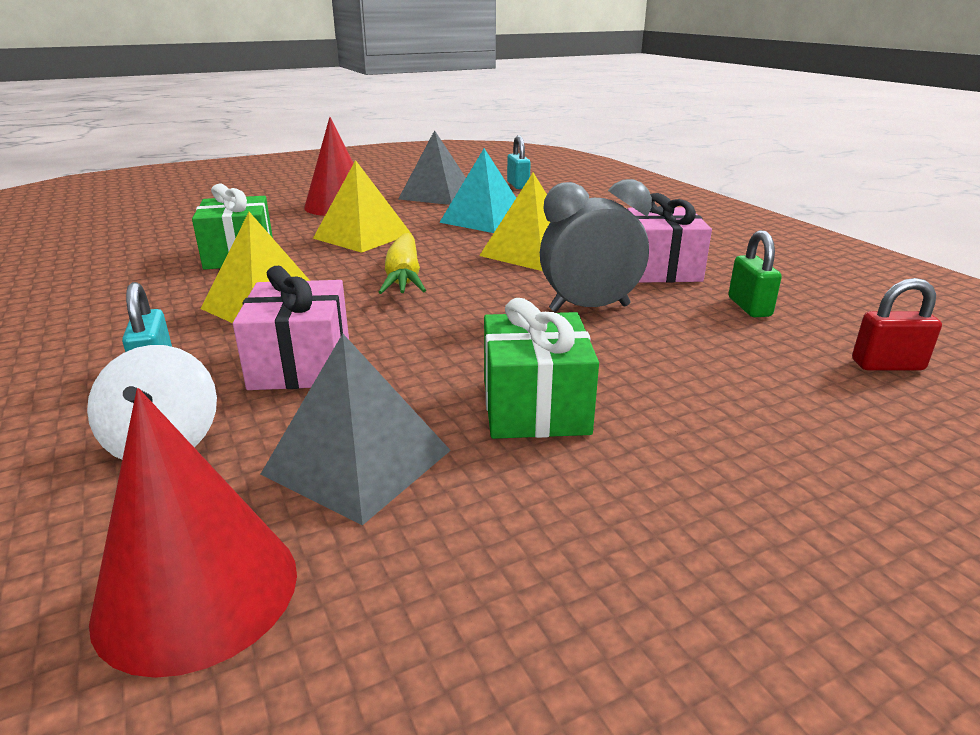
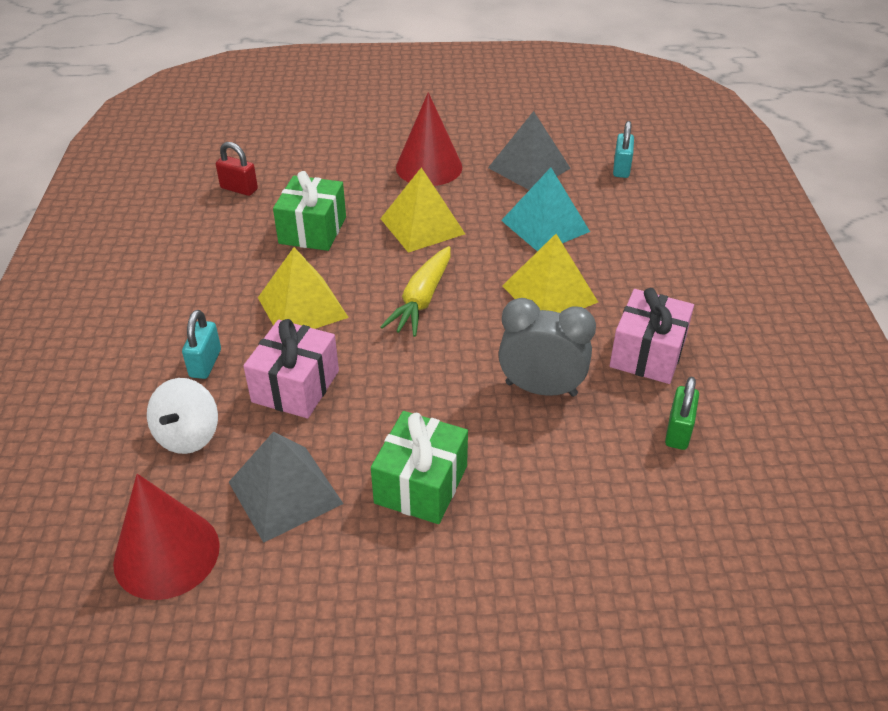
camera: 25 degrees right, 15 degrees up
red padlock [852,278,942,370] -> red padlock moved to [216,142,258,196]

